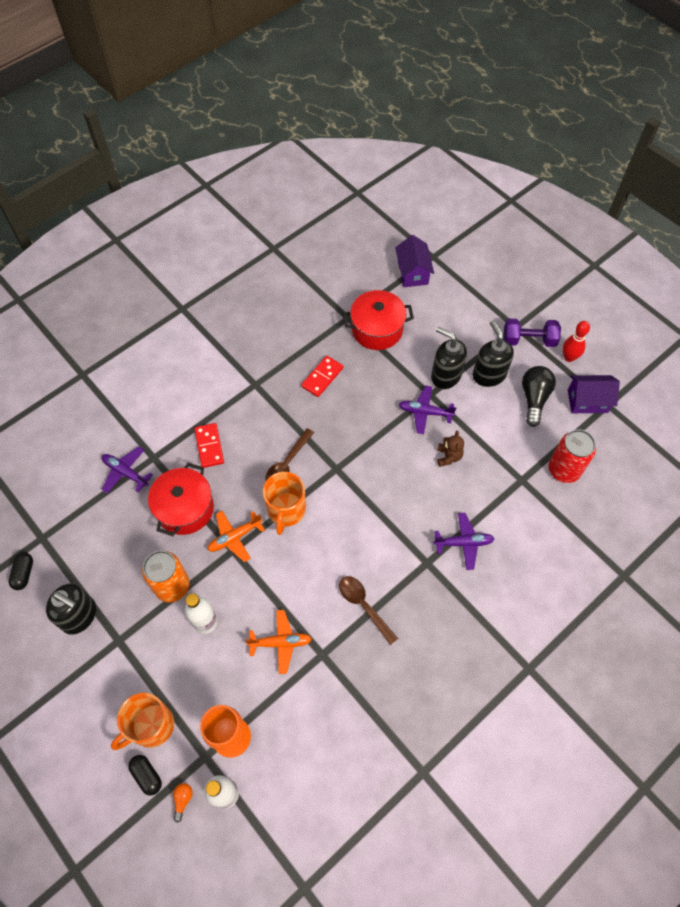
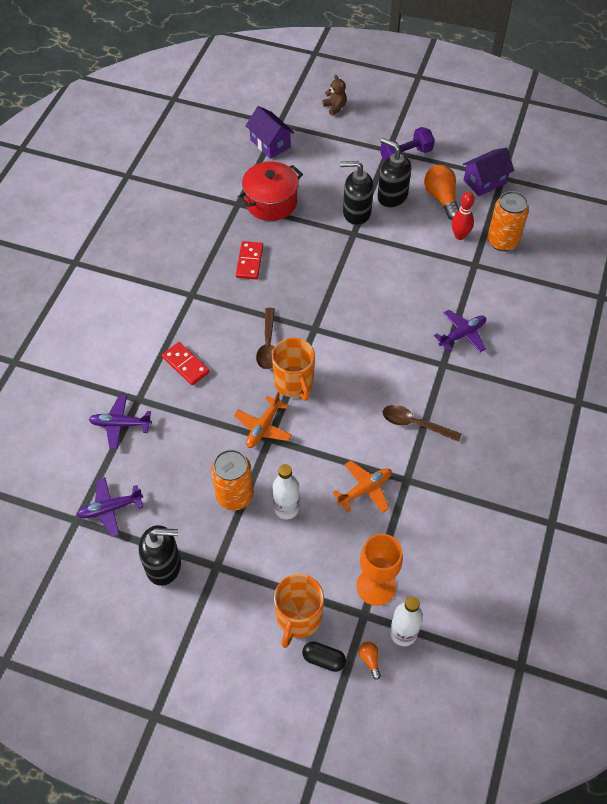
camera: 30 degrees left, 5 degrees down
black capsule [8,552,33,590] -> none
red pot [148,463,214,536] -> none
purple plane [399,386,456,434] -> purple plane moved to [77,477,143,537]
brown teddy bear [437,431,464,467] -> brown teddy bear moved to [323,75,347,116]
black light bulb [522,366,556,427] -> orange light bulb [424,165,459,220]
red can [549,429,596,483] -> orange can [487,191,529,251]
red bowling pin [563,321,590,362] -> red bowling pin moved to [452,192,475,240]

